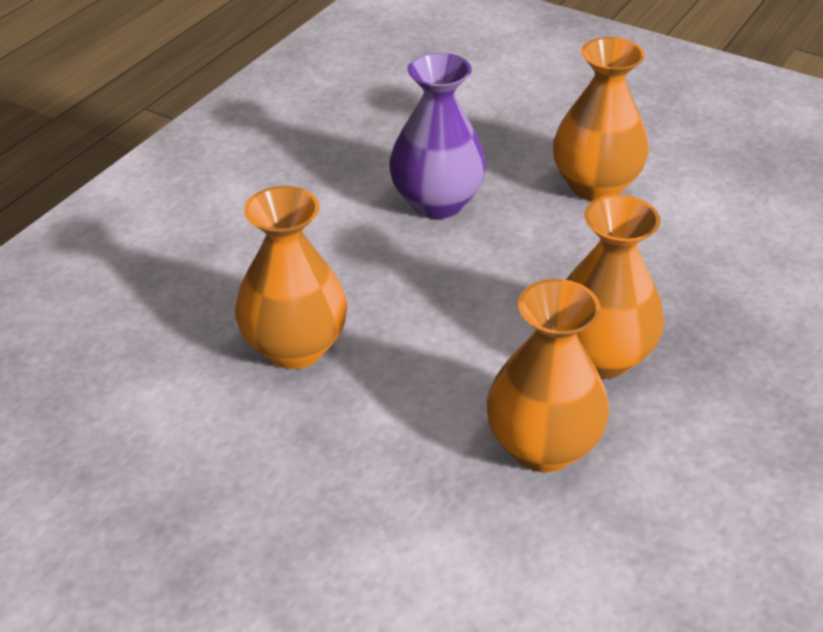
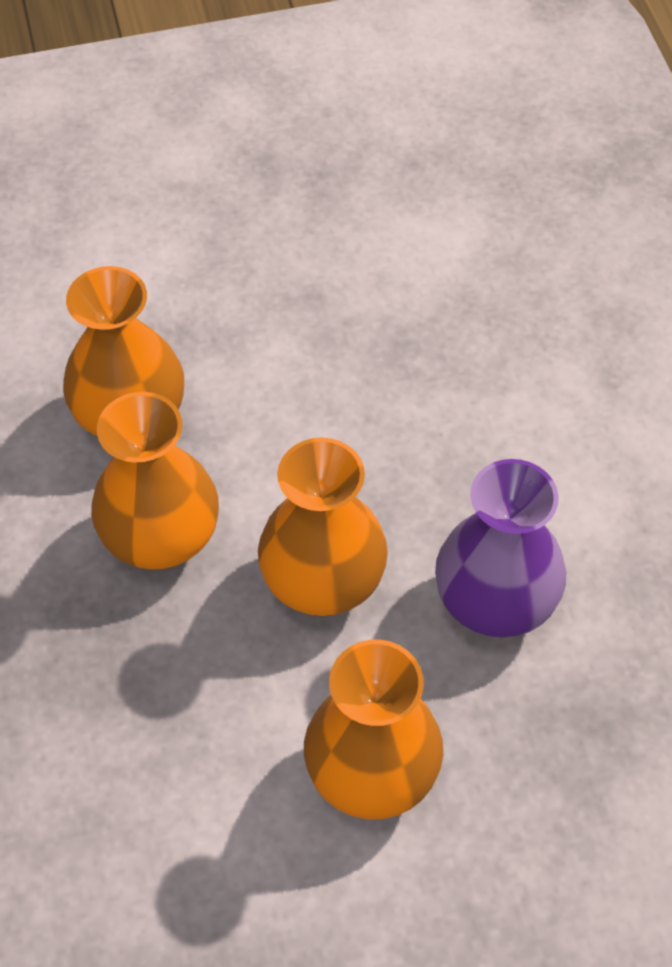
camera: 135 degrees right, 15 degrees up
orange vase [235,186,347,369] -> orange vase moved to [258,438,388,616]

